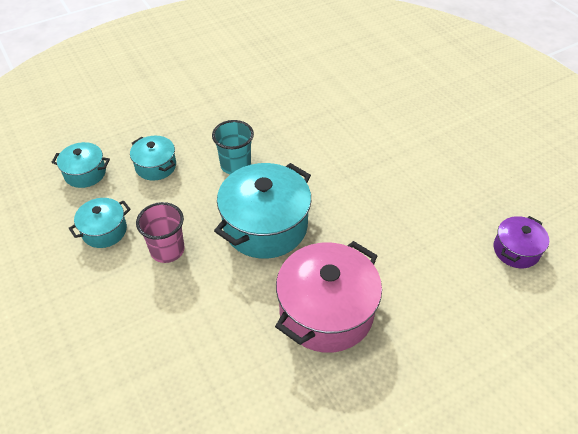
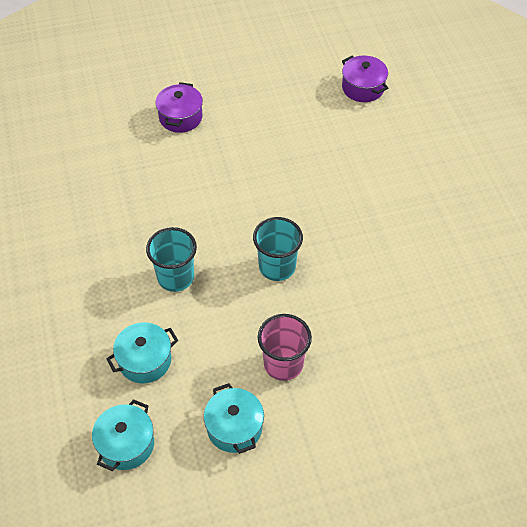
camera: 75 degrees left, 5 degrees up
turquoise pot [214,163,311,259] -> turquoise cup [253,217,303,281]
pink pot [275,241,382,353] -> none
none -> purple pot [156,82,203,133]

